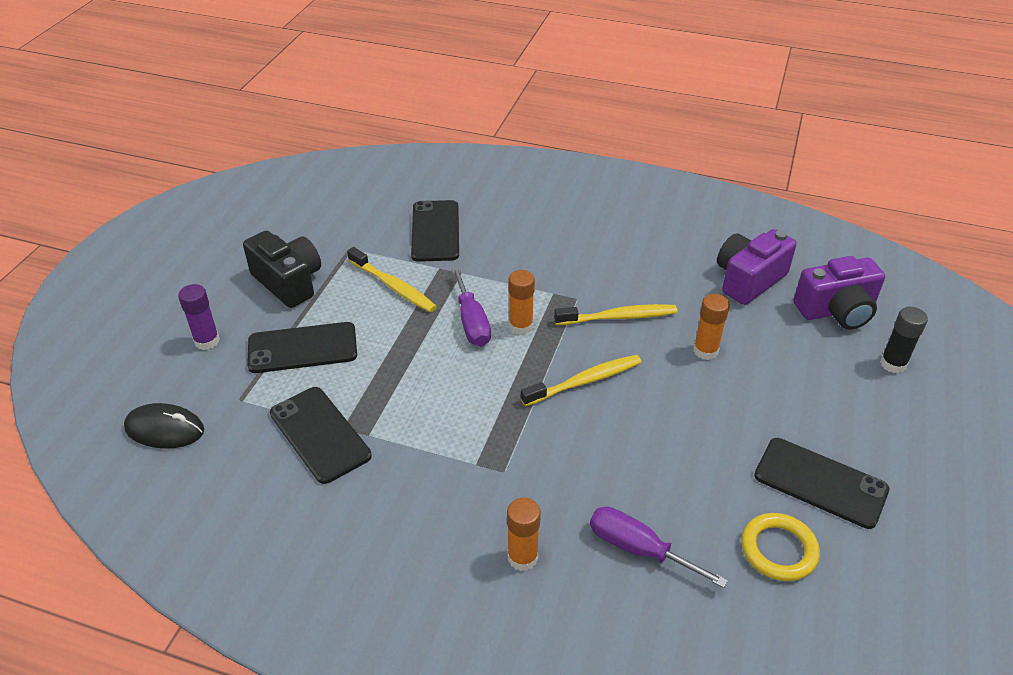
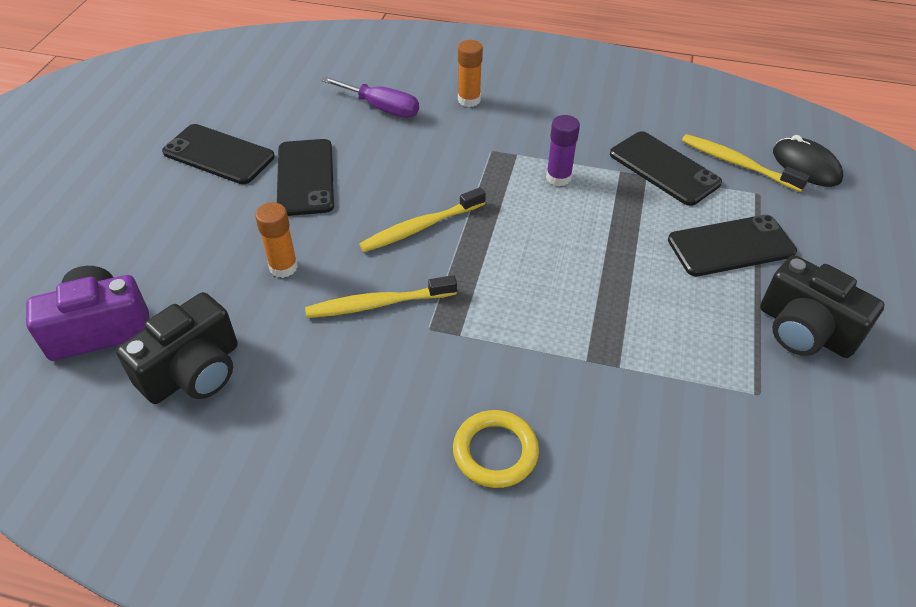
camera: 175 degrees right, 5 degrees up
black mouse [124,403,204,449] -> black mouse turned 45 degrees clockwise [773,135,843,187]
purple glue stick [178,284,220,350] -> purple glue stick moved to [546,115,580,186]
yellow toothbrush [347,247,437,312] -> yellow toothbrush moved to [682,134,810,192]
black phone [411,200,459,262] -> black phone moved to [277,139,334,216]
purple screwdriver [452,267,491,346] -> none
orange glue stick [508,270,535,335] -> none
purple camera [717,229,797,305] -> black camera [116,292,238,404]
yellow ring [741,513,820,581] -> yellow ring moved to [453,410,539,488]
black glue stick [880,307,928,373] -> none

